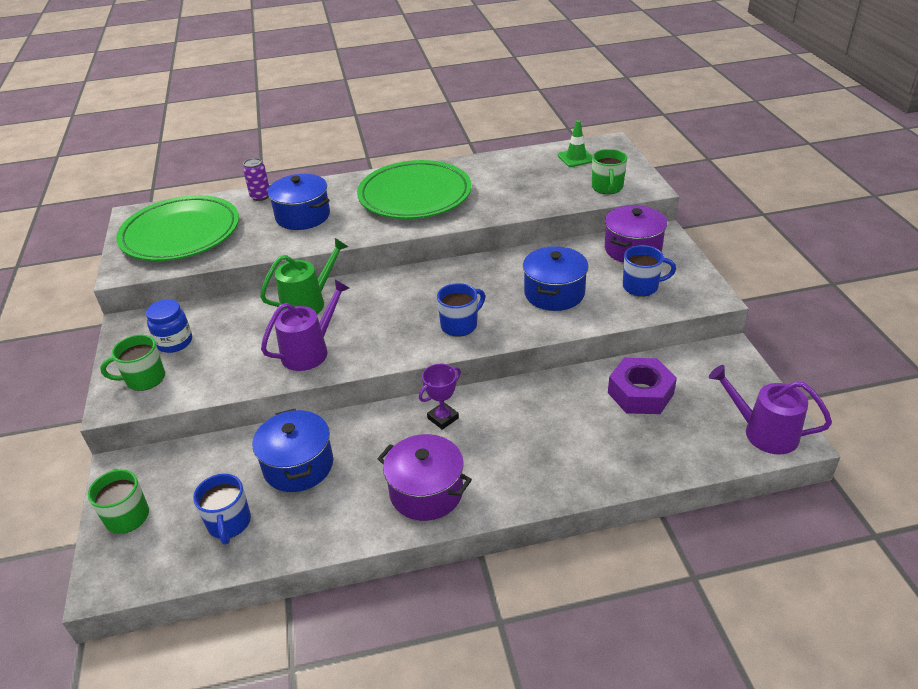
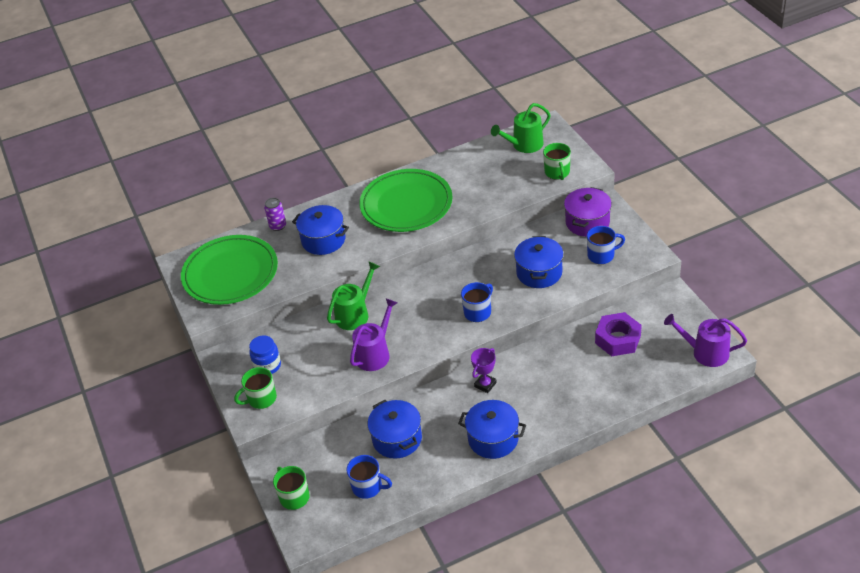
camera: 10 degrees left, 5 degrees up
blue mug [193,474,251,545] -> blue mug turned 45 degrees counterclockwise [347,455,392,499]
purple pot [378,434,472,521] -> blue pot [458,400,526,459]
green traffic cone [558,120,592,167] -> green watering can [491,103,551,153]

